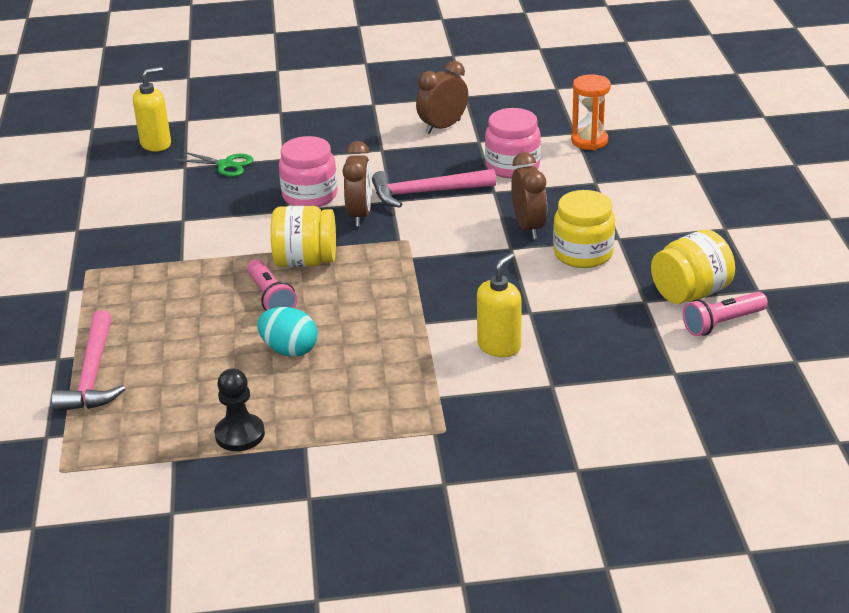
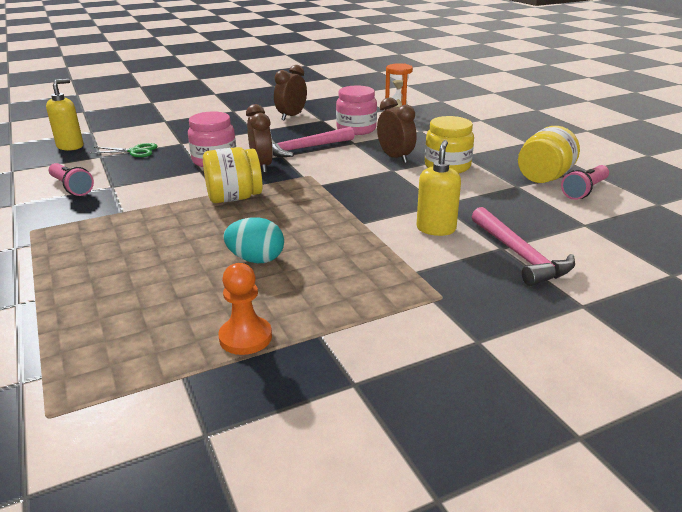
camera: 20 degrees left, 5 degrees down
pink hammer [52,310,125,412] -> pink hammer moved to [472,207,575,286]
black pawn [214,368,265,451] -> orange pawn [218,263,272,355]
pink flashlight [247,259,297,311] -> pink flashlight moved to [49,163,94,196]

